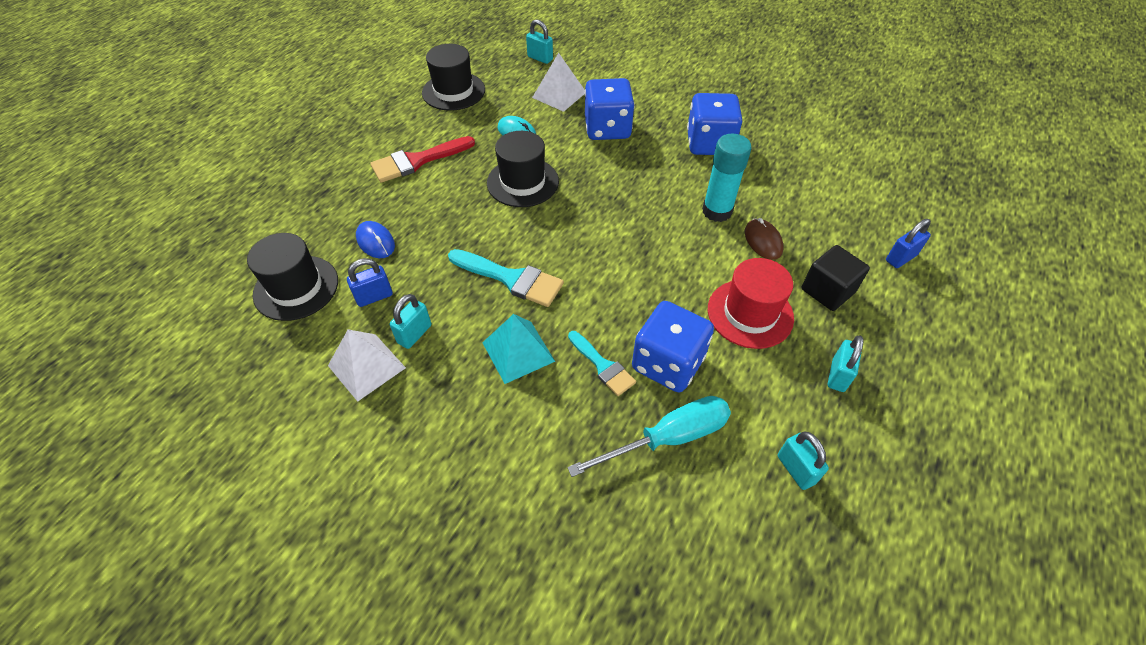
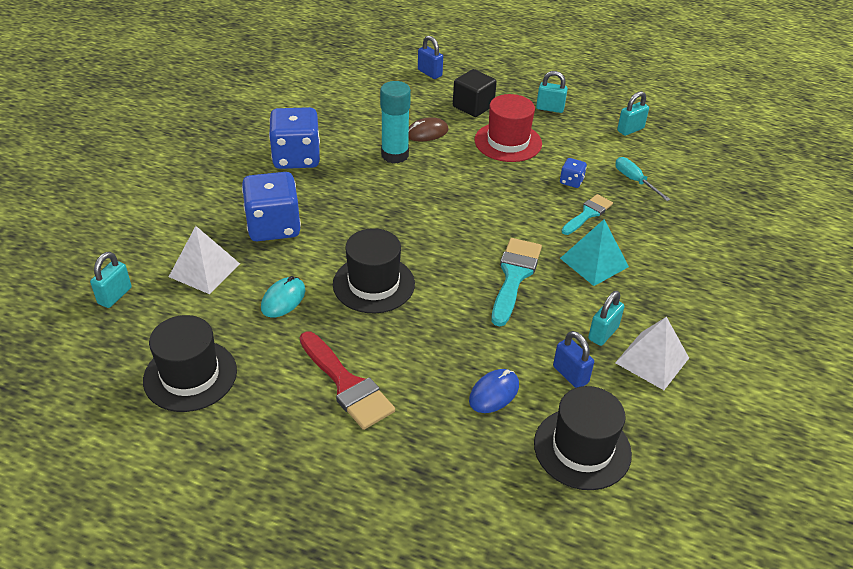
camera: 100 degrees left, 10 degrees down
turquoise padlock [390,294,431,349] -> turquoise padlock turned 75 degrees counterclockwise [588,291,625,346]
turquoise screwdriver [567,396,731,477] -> turquoise screwdriver [615,157,671,201], size x0.60
blue dice [632,301,714,392] -> blue dice [560,158,587,188], size x0.45

